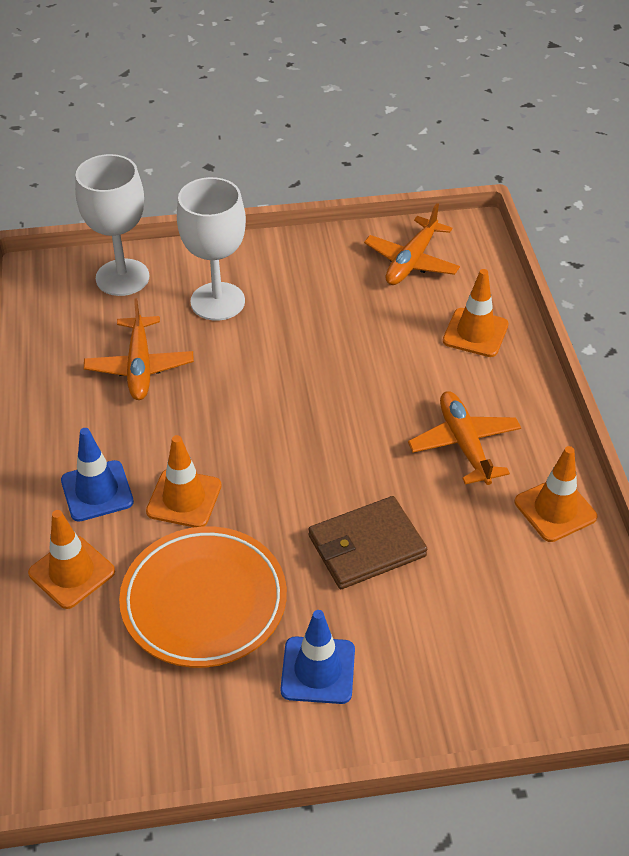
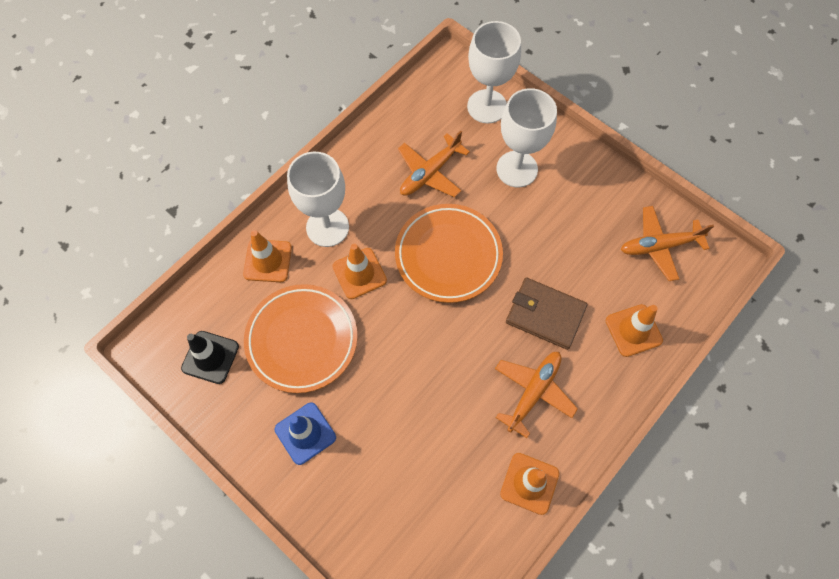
camera: 50 degrees right, 20 degrees up
blue traffic cone [61,428,134,522] -> white goblet [287,152,349,247]
brown wallet [308,496,427,589] -> brown wallet moved to [506,278,587,350]
none -> black traffic cone [181,331,239,384]
none -> orange plate [395,204,503,303]

